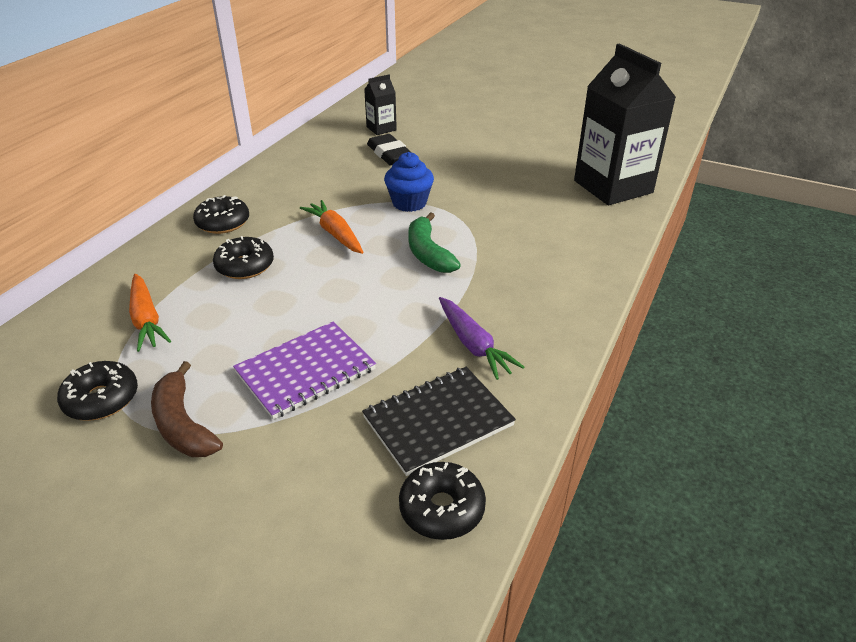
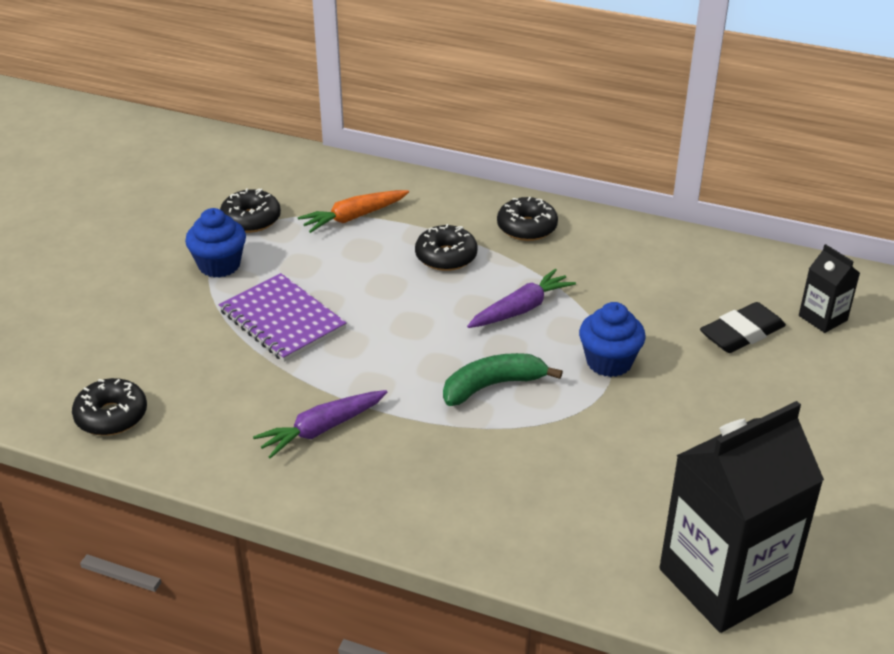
camera: 85 degrees right, 0 degrees up
brown banana [151,361,223,457] -> blue cupcake [185,208,246,278]
orange carrot [300,200,363,254] -> purple carrot [467,269,576,328]
black notebook [362,367,516,476] -> none

